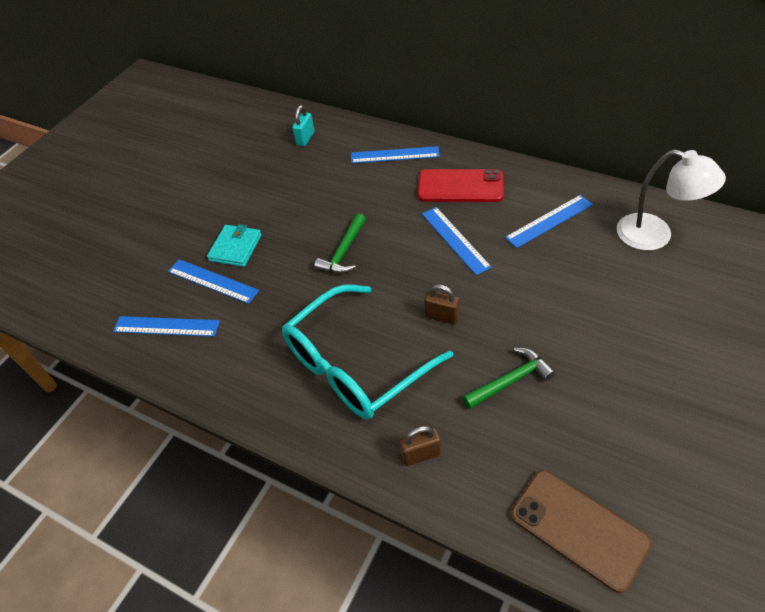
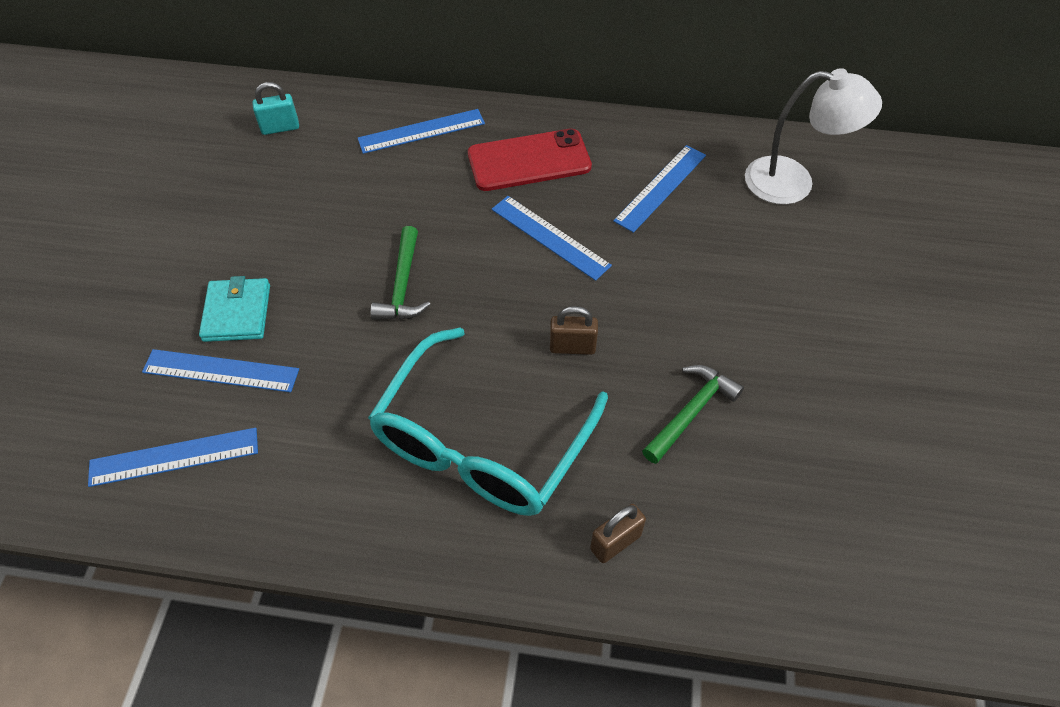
camera: 25 degrees left, 5 degrees up
turquoise padlock [292,105,315,146] -> turquoise padlock turned 75 degrees clockwise [252,82,299,135]
brown phone [511,470,651,593] -> none

